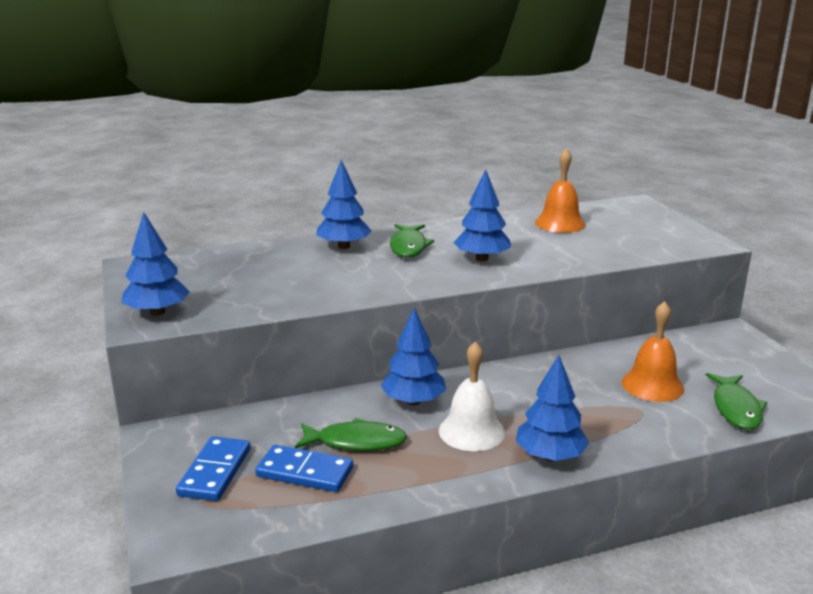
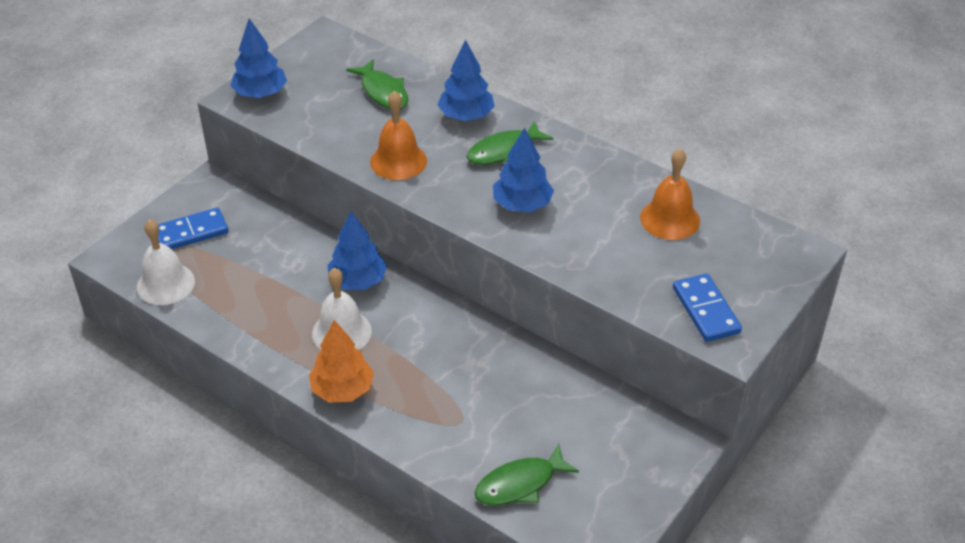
camera: 55 degrees right, 20 degrees up
blue domino [255,445,353,492] -> blue domino moved to [673,274,742,342]
green fish [295,418,407,451] -> green fish moved to [346,59,408,109]
blue tree [516,355,589,461] -> orange tree [309,320,374,403]
orange bell [622,301,684,402] -> orange bell moved to [370,91,427,180]
none -> white bell [137,219,195,305]

